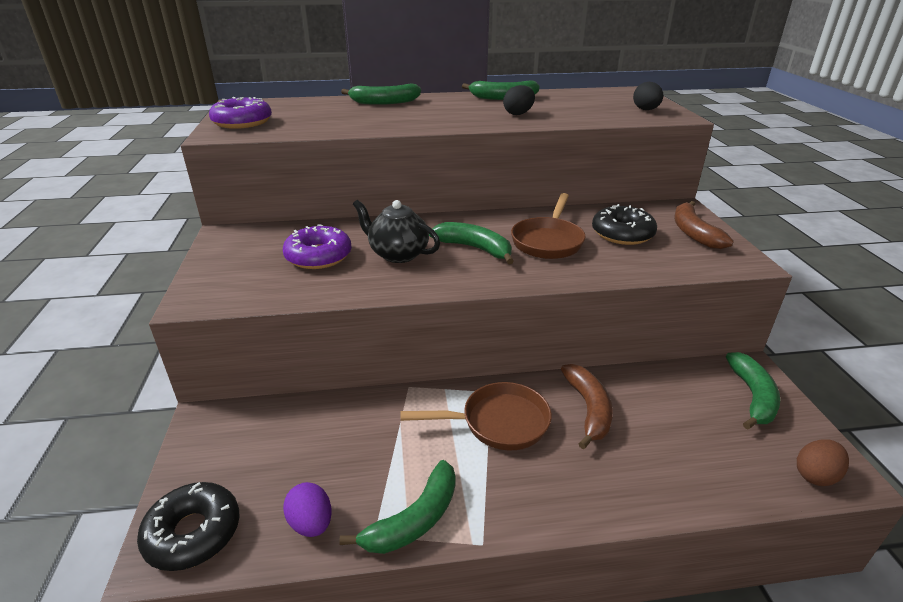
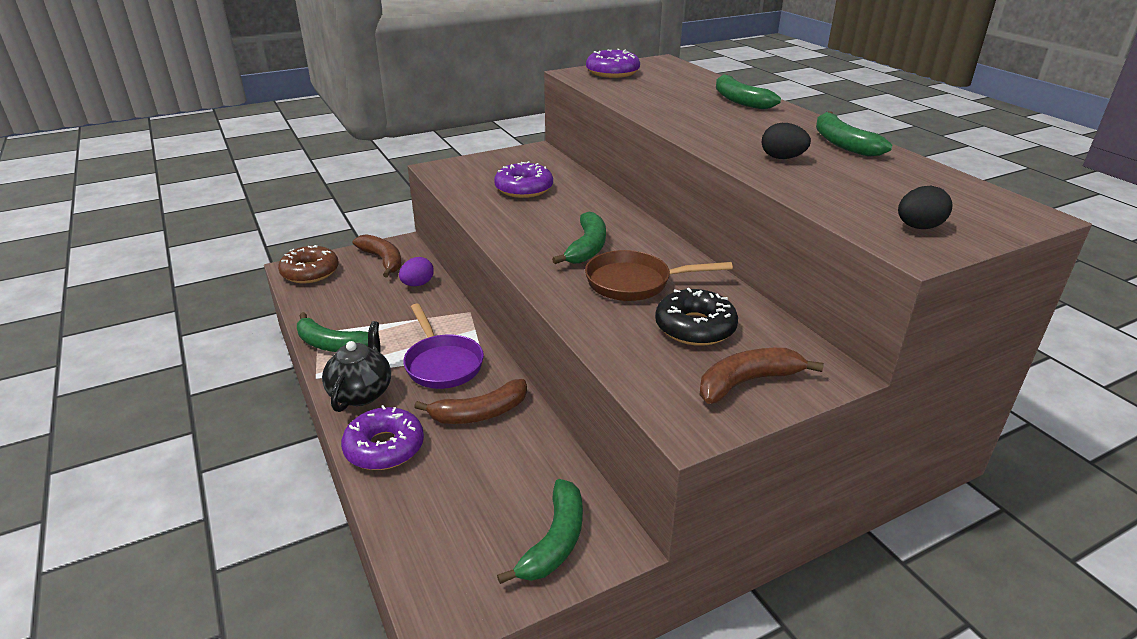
camera: 70 degrees right, 0 degrees up
black donut [137,482,240,571] -> brown donut [278,245,339,283]
purple egg [283,482,332,537] -> purple egg moved to [399,257,434,286]
black teapot [353,200,440,263] -> black teapot moved to [322,321,391,412]
brown pan [400,382,552,450] -> purple pan [403,303,484,389]
green banana [726,352,781,430] -> green banana turned 60 degrees counterclockwise [497,479,583,584]
brown egg [797,439,849,486] -> none
none -> purple donut [341,405,424,470]
none -> brown banana [353,234,401,278]

